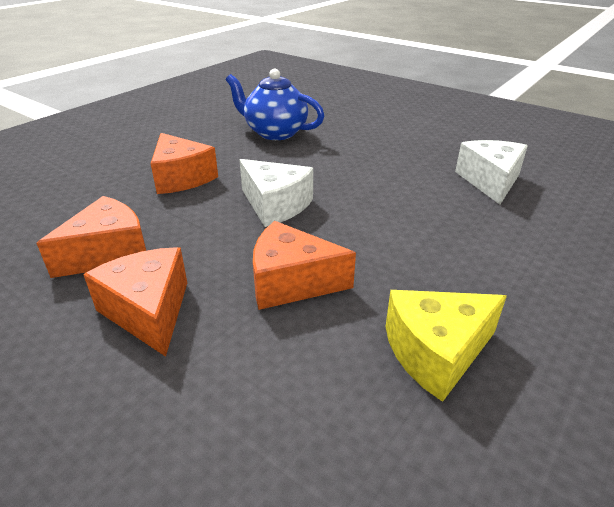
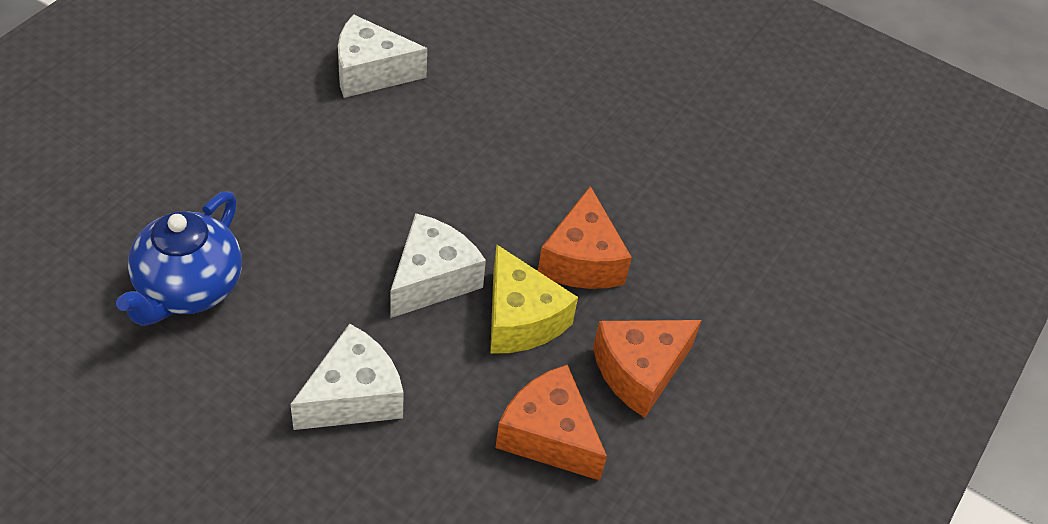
camera: 100 degrees left, 15 degrees up
orange cheese [150,133,218,194] -> white cheese [290,324,404,430]
yellow cheese [385,290,507,402] -> yellow cheese moved to [490,244,578,354]

